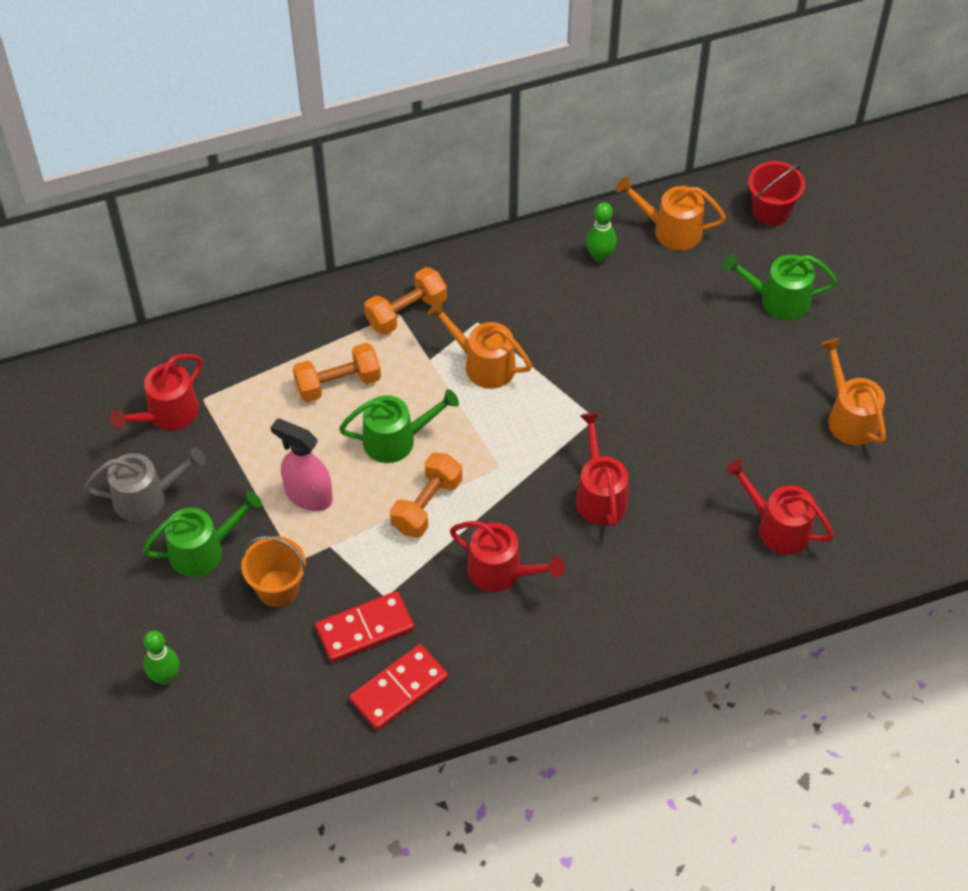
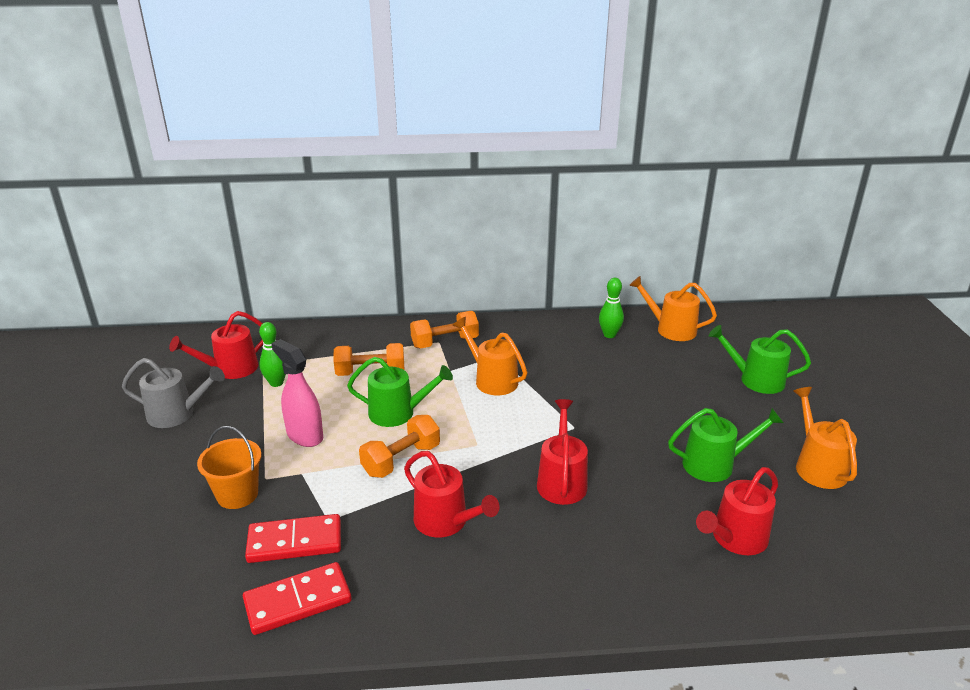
camera: 15 degrees right, 25 degrees down
green watering can [143,491,262,577] -> green watering can moved to [668,408,784,482]
green bowling pin [143,630,179,685] -> green bowling pin moved to [259,322,286,387]
red watering can [725,459,834,555] -> red watering can turned 90 degrees counterclockwise [696,467,778,555]
red bucket [748,161,805,226] -> none

